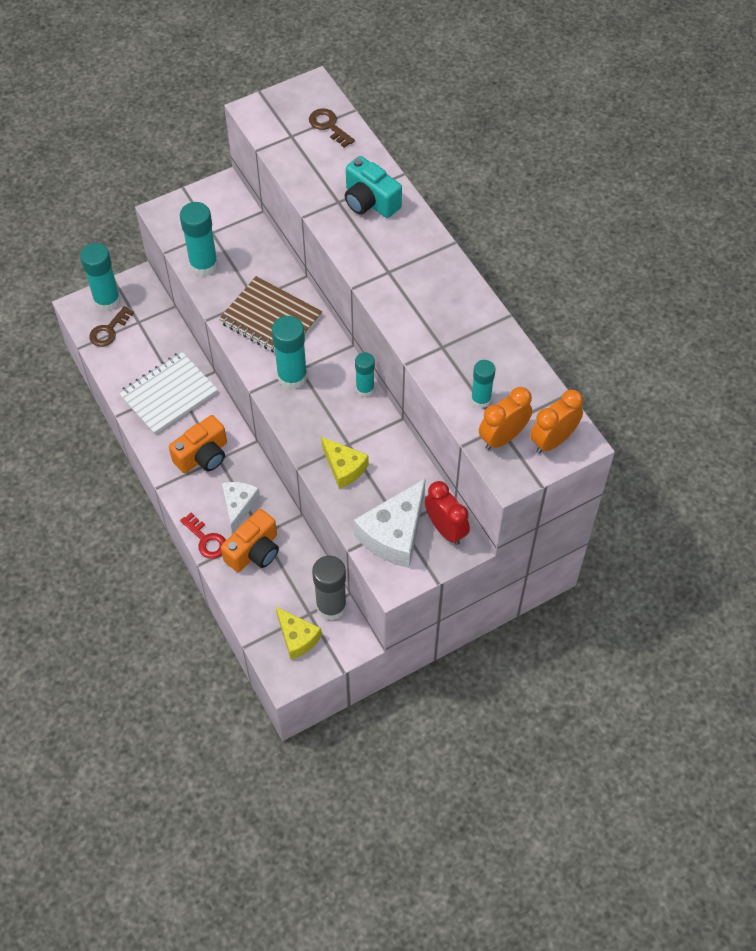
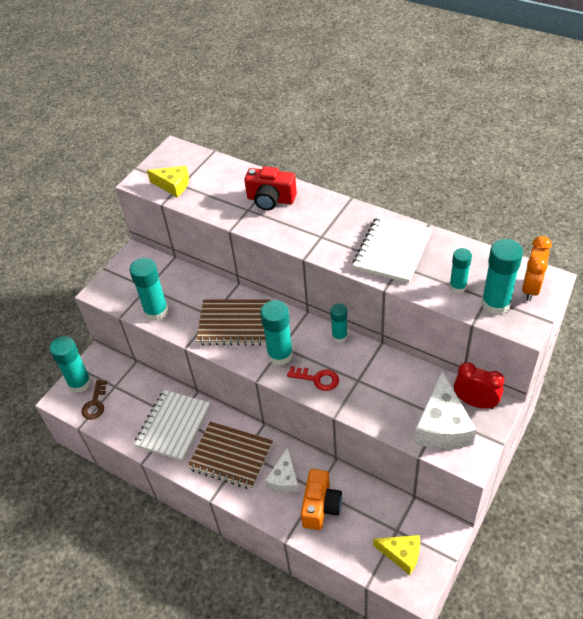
camera: 25 degrees left, 10 degrees down
orange camera [169,415,227,473] -> brown notebook [187,422,273,489]
red key [180,513,226,559] -> red key moved to [287,366,339,391]
white cheese [222,482,260,533] -> white cheese turned 150 degrees counterclockwise [265,447,299,493]
brown key [309,108,355,148] -> none
grey glue stick [312,556,347,621] -> none
yellow cheese [321,437,369,489] -> yellow cheese moved to [147,166,189,197]
turquoise camera [345,156,402,218] -> red camera [244,167,297,210]
orange clock [479,387,532,450] -> turquoise glue stick [481,239,523,315]
none -> white notebook [353,216,432,283]

